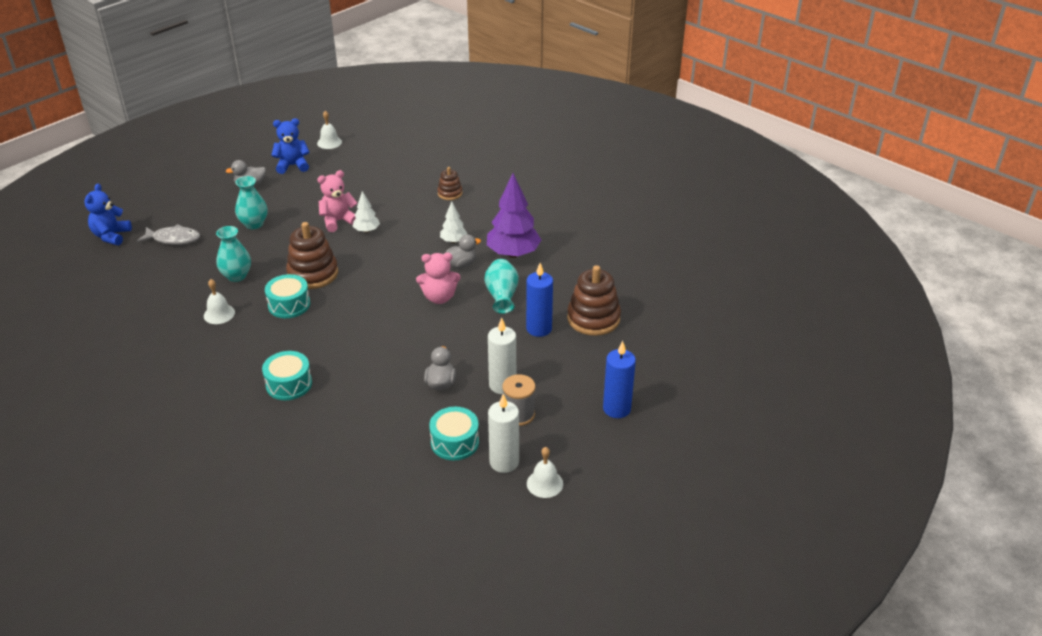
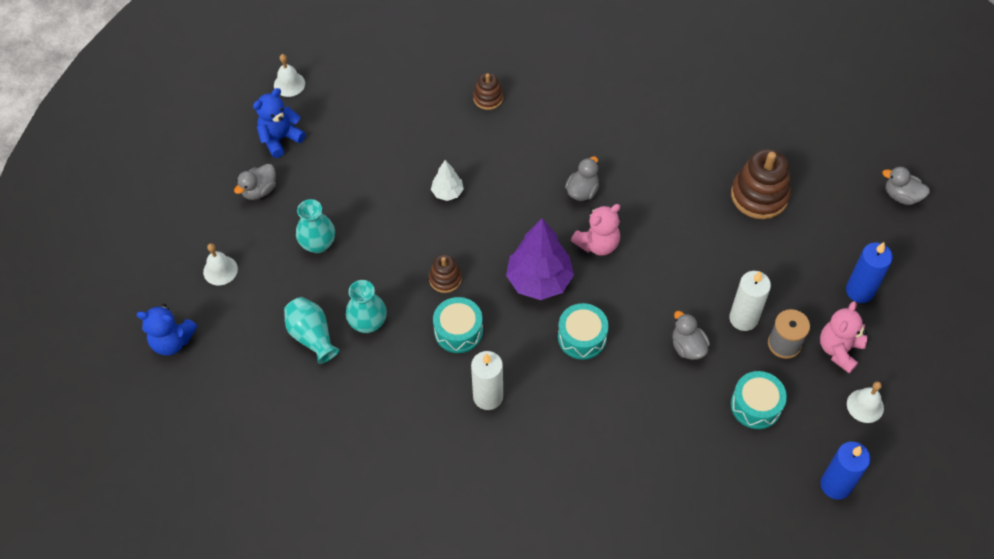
camera: 30 degrees left, 20 degrees up
blue teddy bear [84,184,132,245] -> blue teddy bear turned 60 degrees counterclockwise [137,304,197,356]
grey fish [137,224,200,245] -> none
white bell [204,279,235,324] -> white bell moved to [203,243,238,285]
turquoise drum [262,351,312,400] -> turquoise drum moved to [558,303,609,360]
brown stacking toy [286,222,338,289] -> brown stacking toy [429,254,462,293], size x0.55
pink teddy bear [317,170,357,232] -> pink teddy bear moved to [820,301,867,374]
white tree [440,202,467,243] -> none
turquoise vase [484,259,519,314] -> turquoise vase moved to [284,297,340,364]
purple tree [487,173,541,258] -> purple tree moved to [506,218,574,300]
white candle [488,394,519,473] -> white candle moved to [471,351,503,410]
blue candle [526,263,553,337] -> blue candle moved to [821,442,871,500]
none -> grey duck [882,167,930,205]

